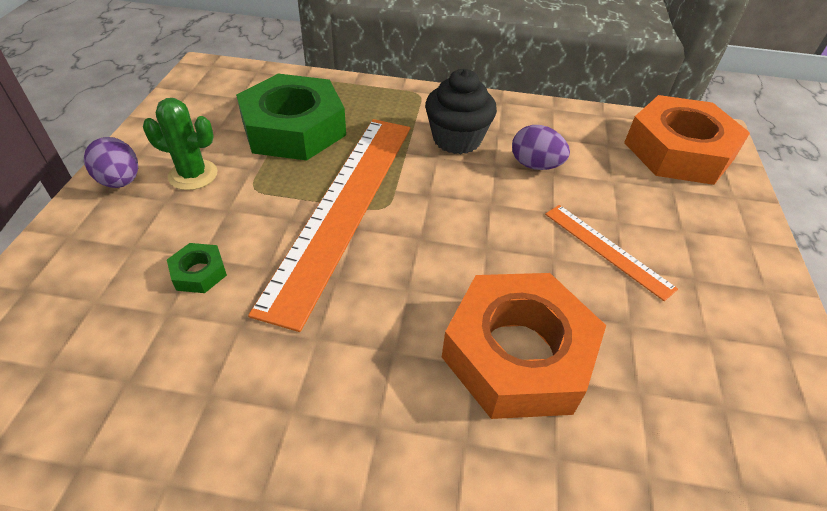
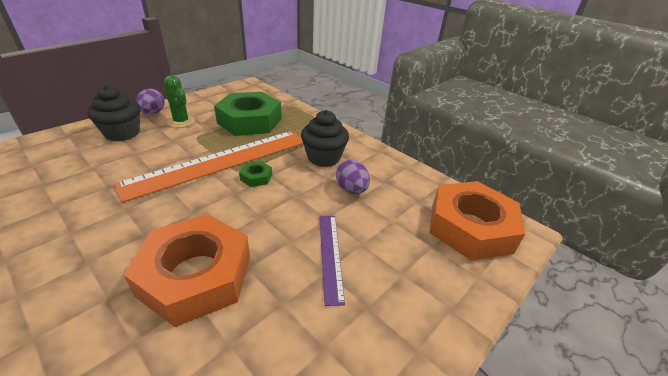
camera: 35 degrees right, 10 degrees down
green nut [167,243,227,293] -> green nut moved to [239,161,272,187]
orange ruler [545,205,678,301] -> purple ruler [319,216,345,306]
none -> black cupcake [87,85,140,141]

